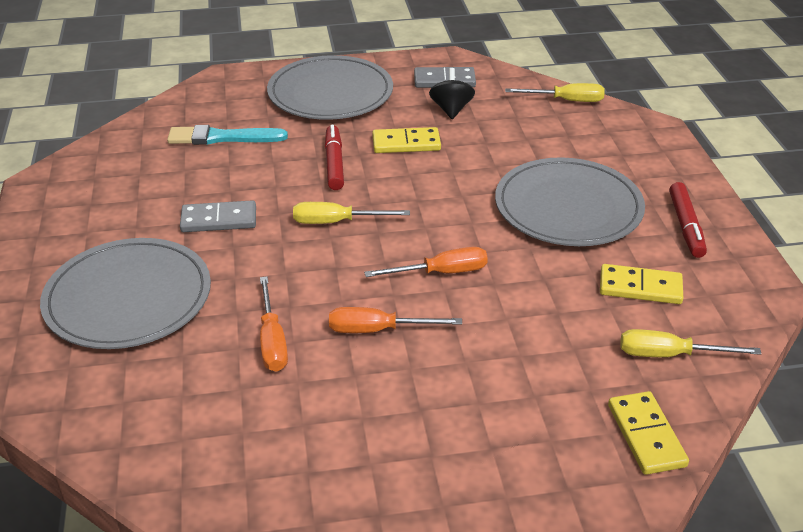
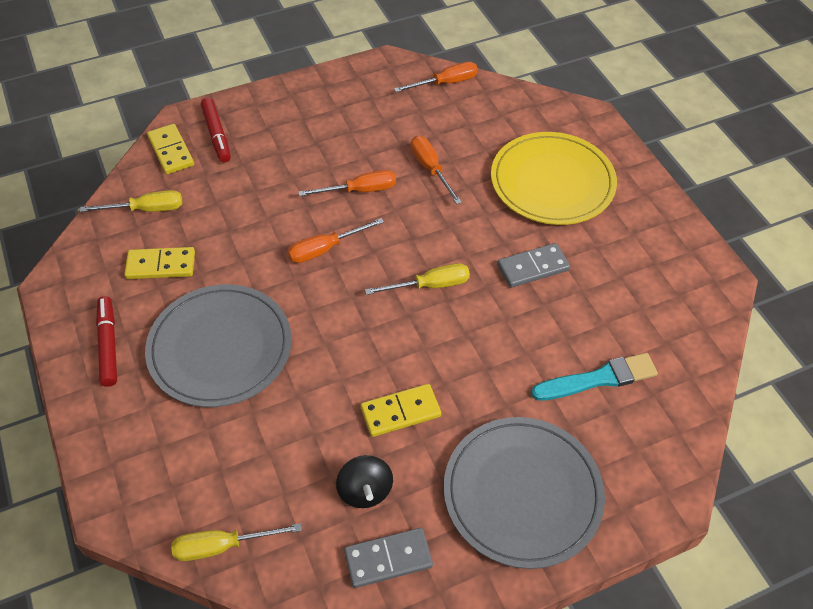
camera: 165 degrees right, 15 degrees up
grey plate [40,238,211,349] -> yellow plate [491,132,617,225]
red marker [325,125,344,190] -> red marker moved to [201,98,231,163]
none -> orange screwdriver [394,62,478,92]

